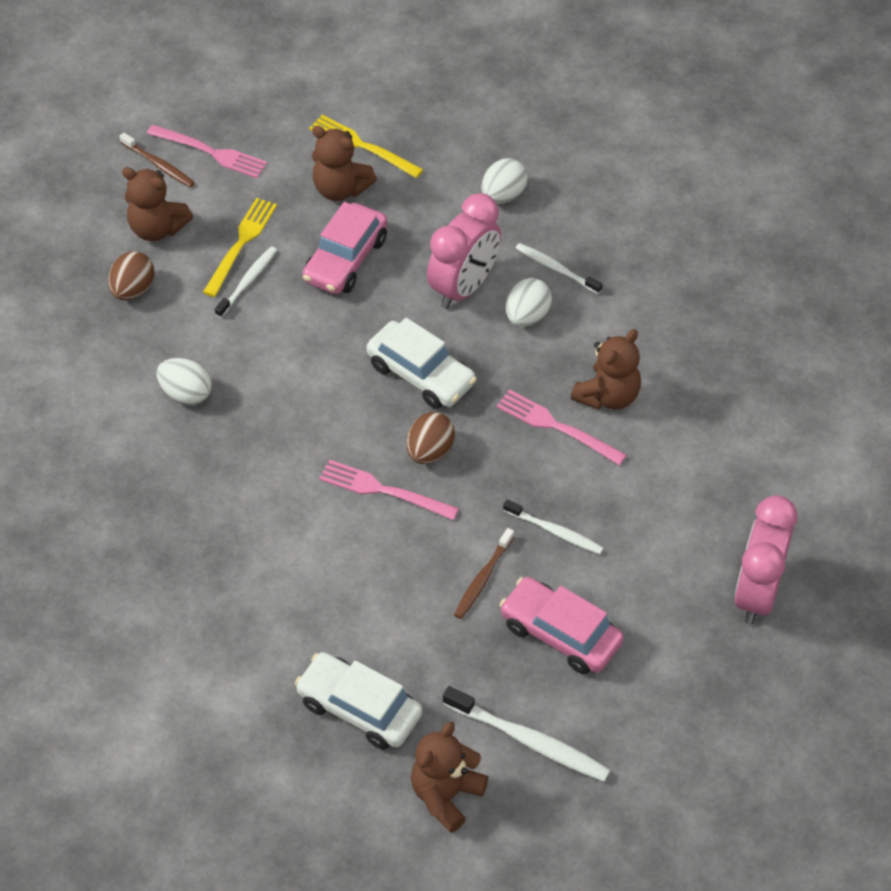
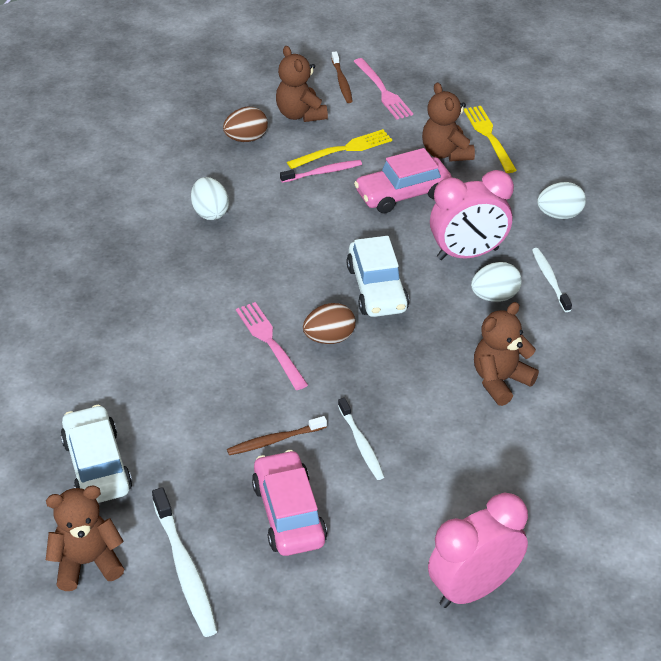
camera: 40 degrees right, 10 degrees down
white toothbrush [215,246,277,318] -> pink toothbrush [280,160,362,183]
pink fork [496,389,627,465] -> none
brown teddy bear [571,329,641,410] -> brown teddy bear turned 150 degrees clockwise [474,302,539,406]

